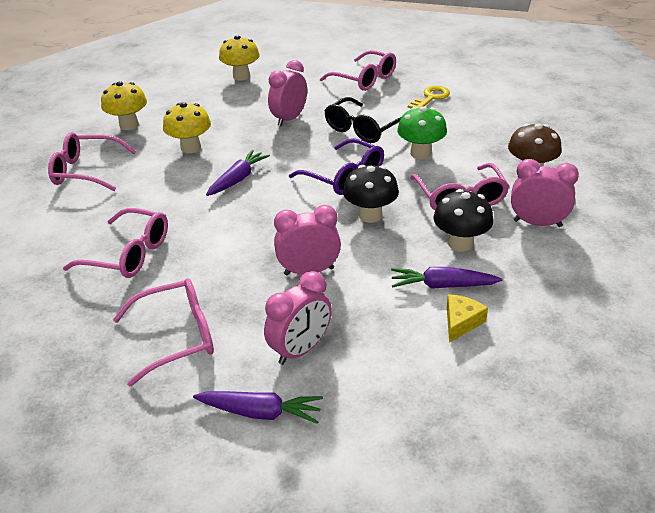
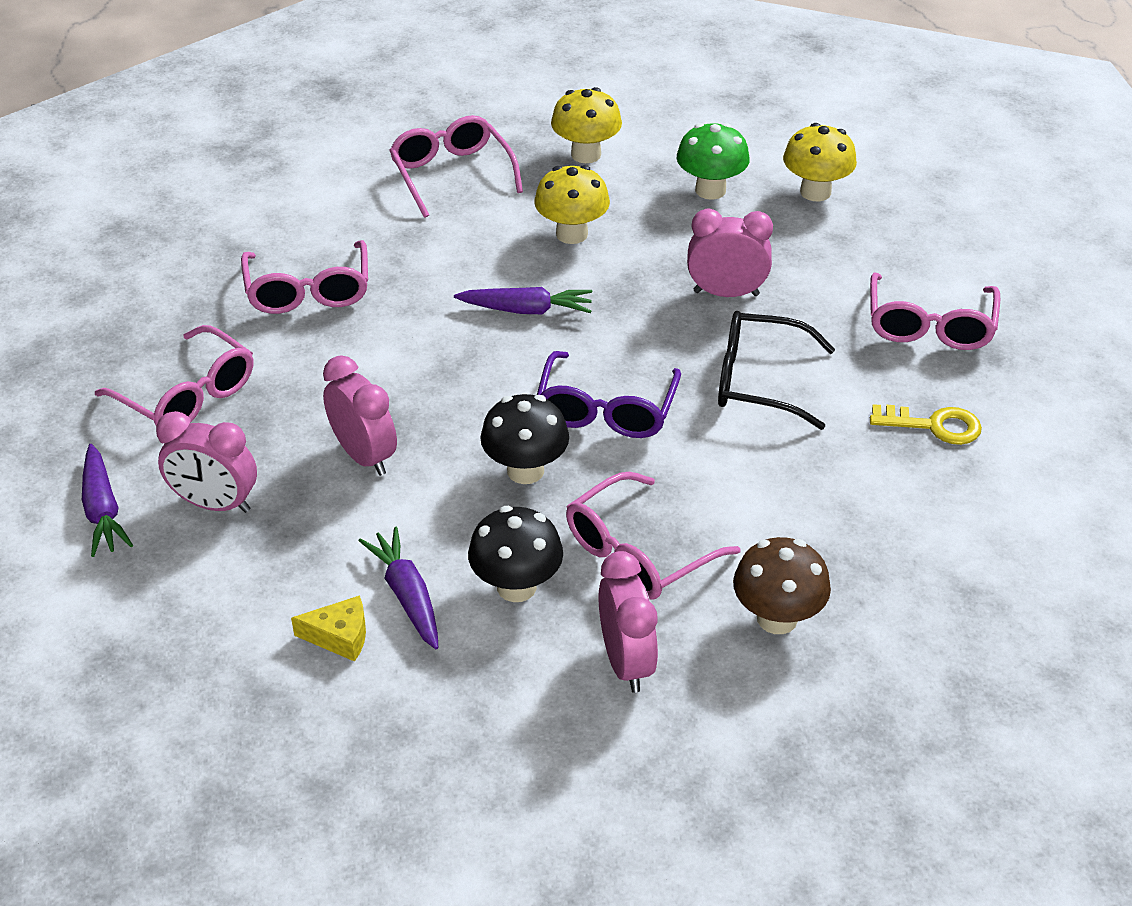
camera: 60 degrees right, 5 degrees up
green mushroom [397,106,447,159] -> green mushroom moved to [677,123,750,200]

